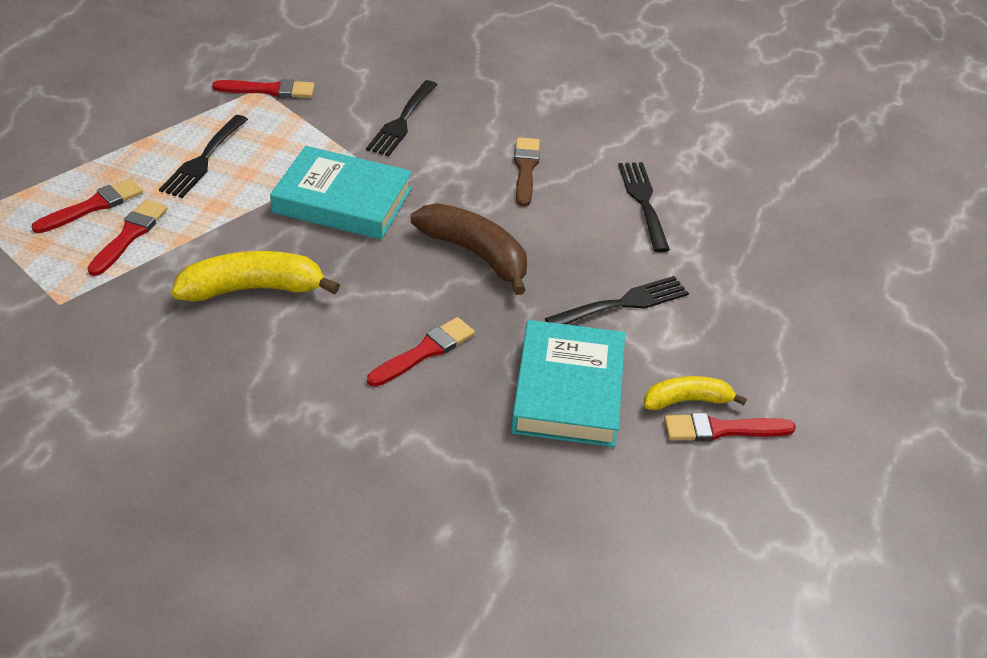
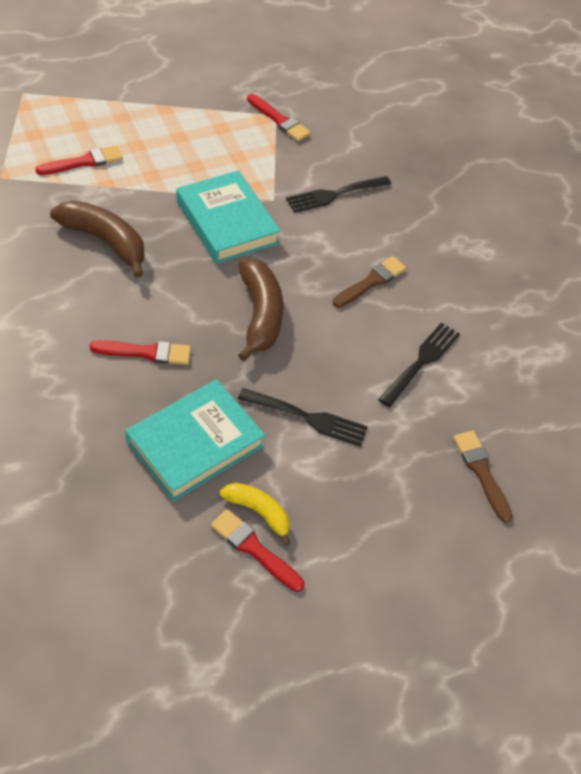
camera: 40 degrees right, 10 degrees up
red brush [31,178,143,233] -> none
black fork [159,115,248,198] -> none
yellow banana [171,251,340,302] -> brown banana [50,201,144,278]
none -> brown brush [453,430,513,523]

